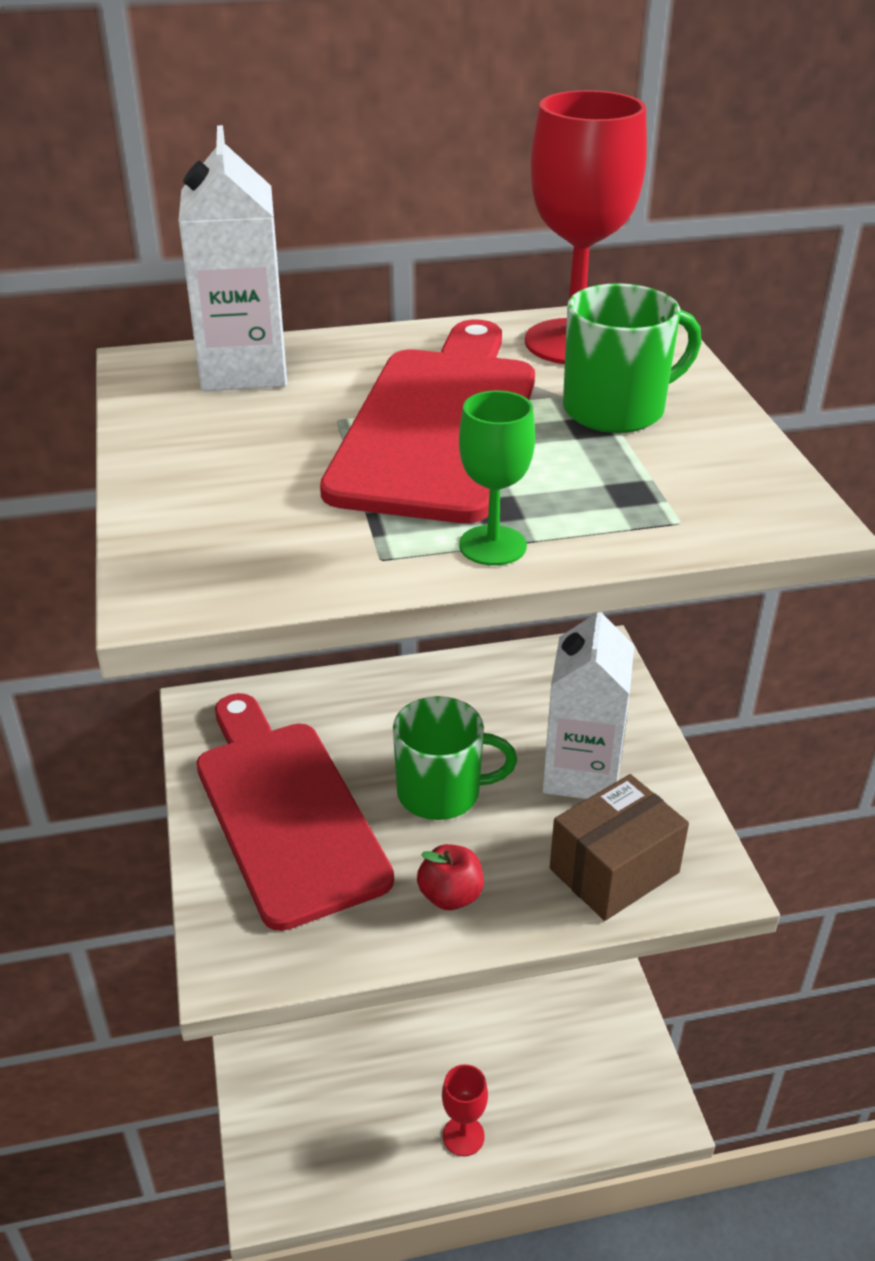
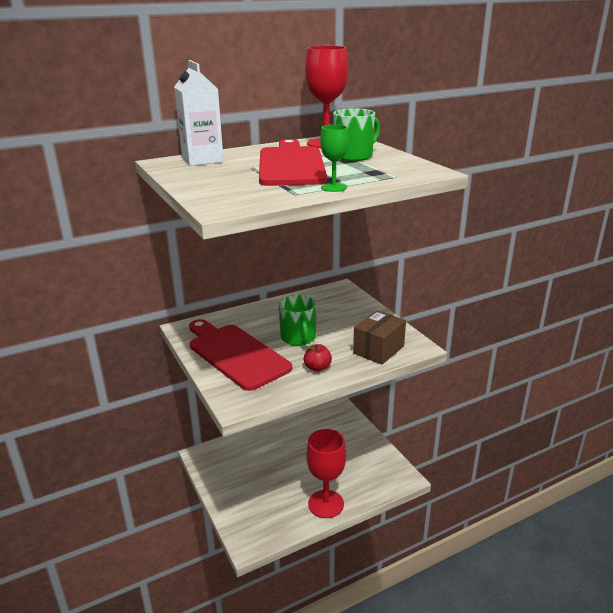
camera: 15 degrees left, 10 degrees down
green mug [393,696,517,820] -> green mug turned 90 degrees clockwise [278,295,317,346]
red goblet [442,1064,488,1156] -> red goblet [306,429,346,518], size x1.89
white carton [543,612,634,799] -> none

